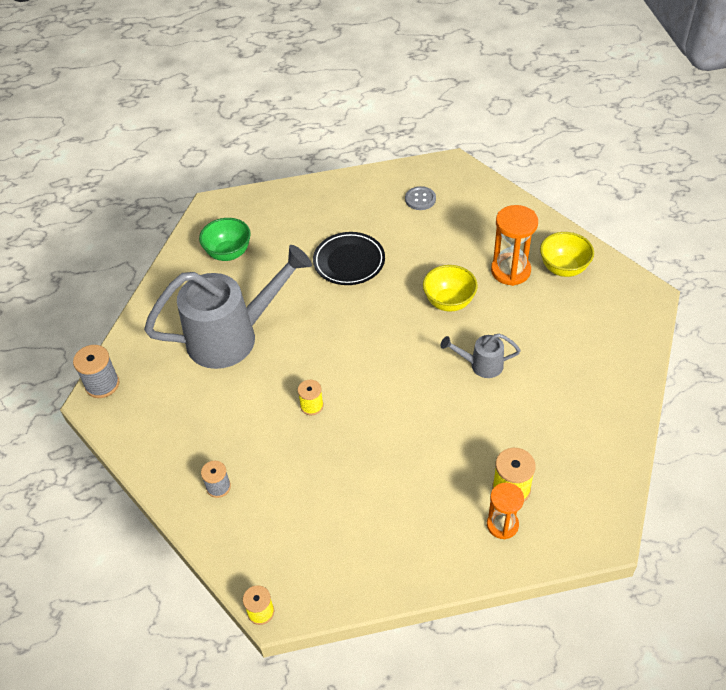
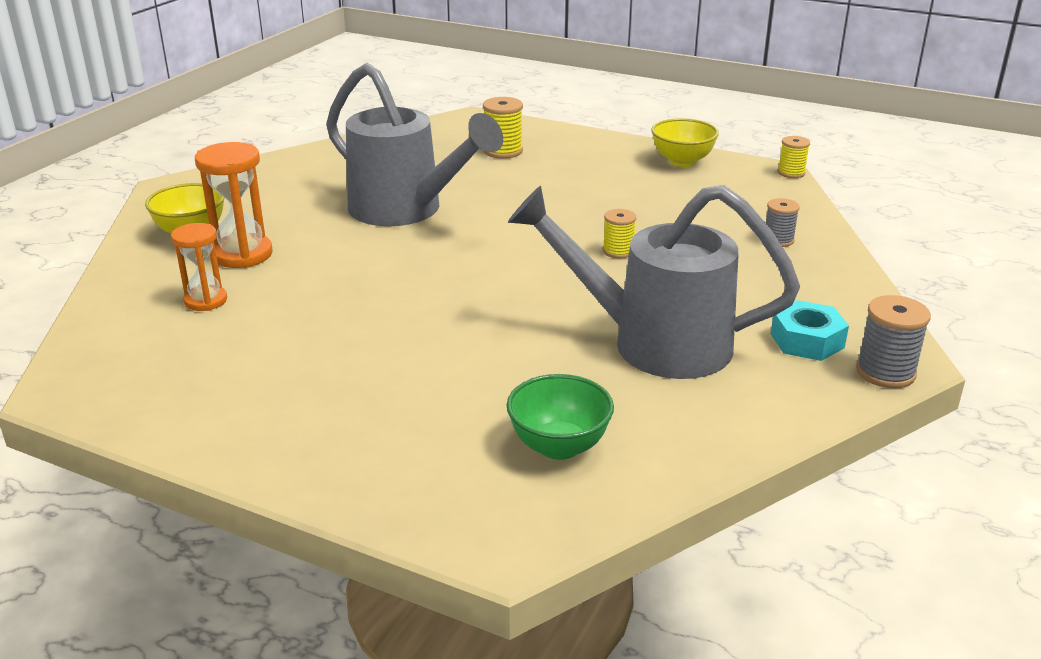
camera: 145 degrees left, 20 degrees down
black plate [313,232,385,285] -> none
grey button [405,186,436,210] -> none
yellow bowl [423,265,478,312] -> yellow bowl moved to [651,118,719,167]
grey watering can [440,334,521,378] -> grey watering can [326,63,503,226], size x2.24
orange hourglass [487,483,524,539] -> orange hourglass moved to [171,223,227,311]
none -> turquoise nut [771,300,849,361]

